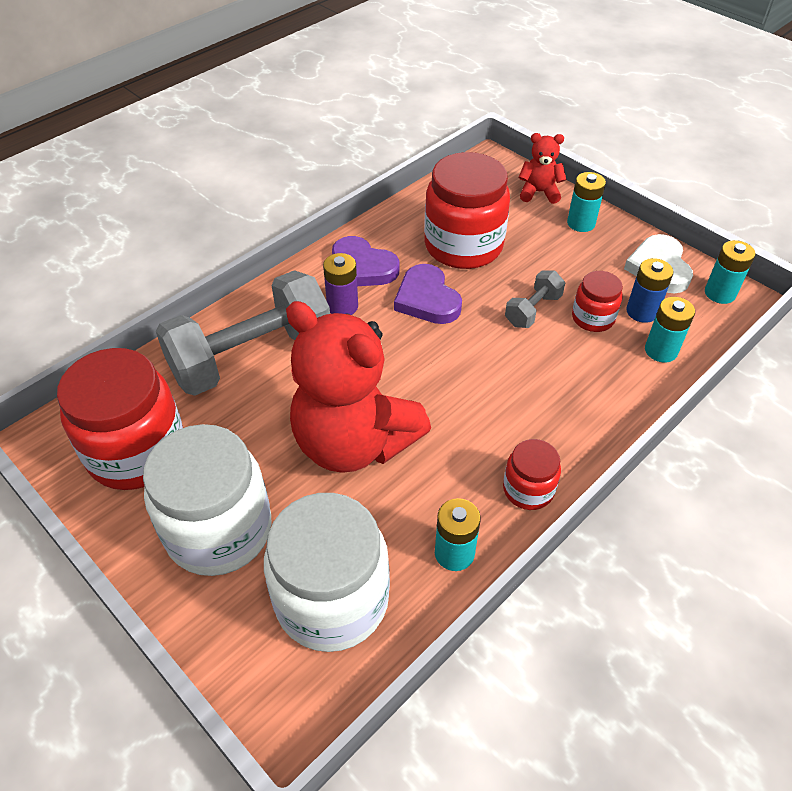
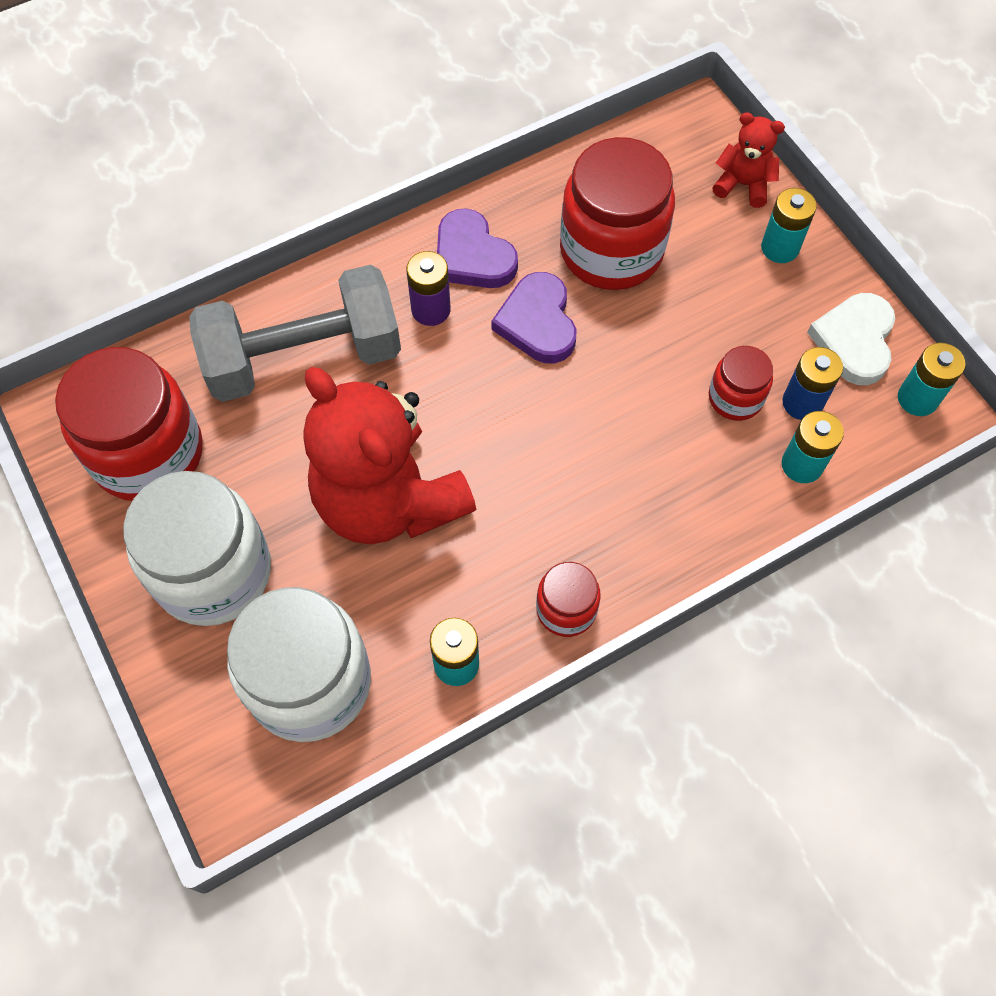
camera: 15 degrees right, 15 degrees up
grey dumbbell [505,271,565,328] -> none

